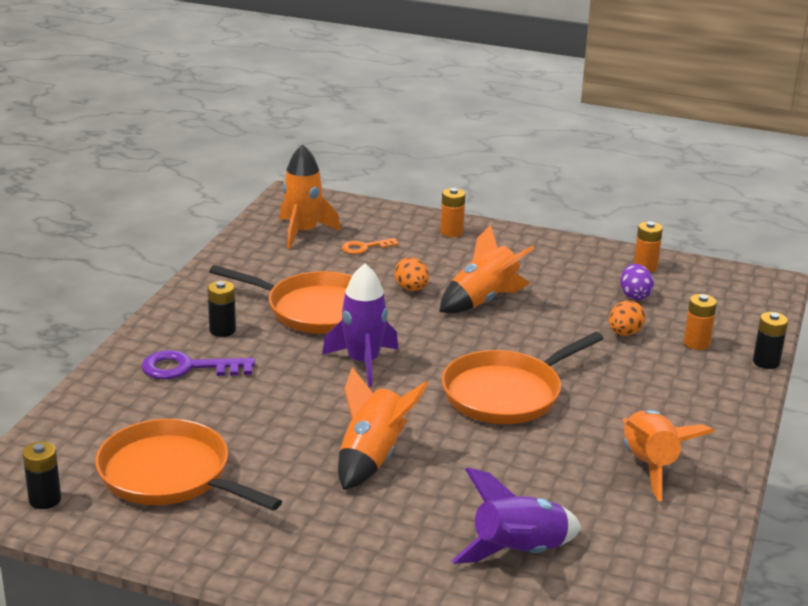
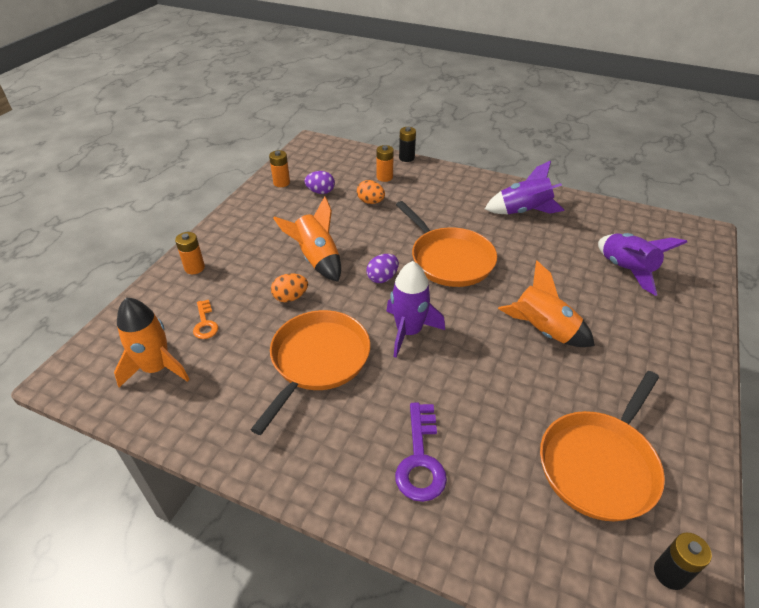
camera: 85 degrees left, 15 degrees up
black battery [207,281,236,337] -> none
orange rocket [622,410,714,501] -> purple rocket [485,160,565,214]
none -> purple egg [366,254,399,283]

